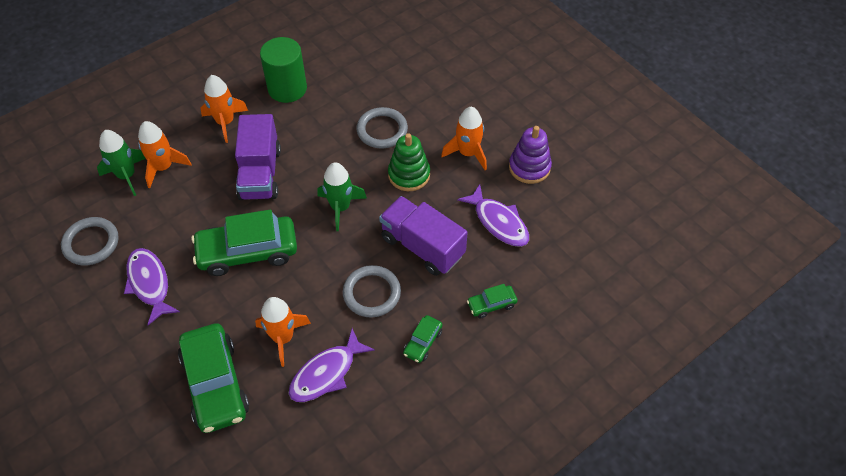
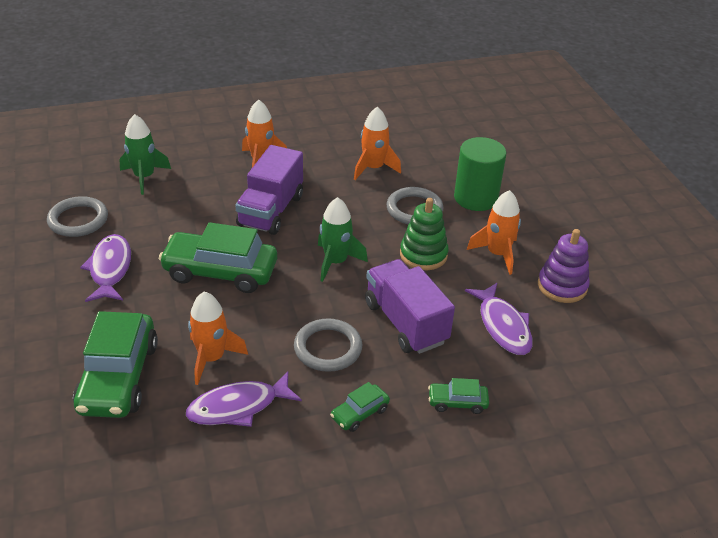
camera: 20 degrees right, 15 degrees down
orange rocket [138,121,191,188] -> orange rocket moved to [354,107,401,180]
green cylinder [260,37,307,103] -> green cylinder moved to [454,137,507,211]

